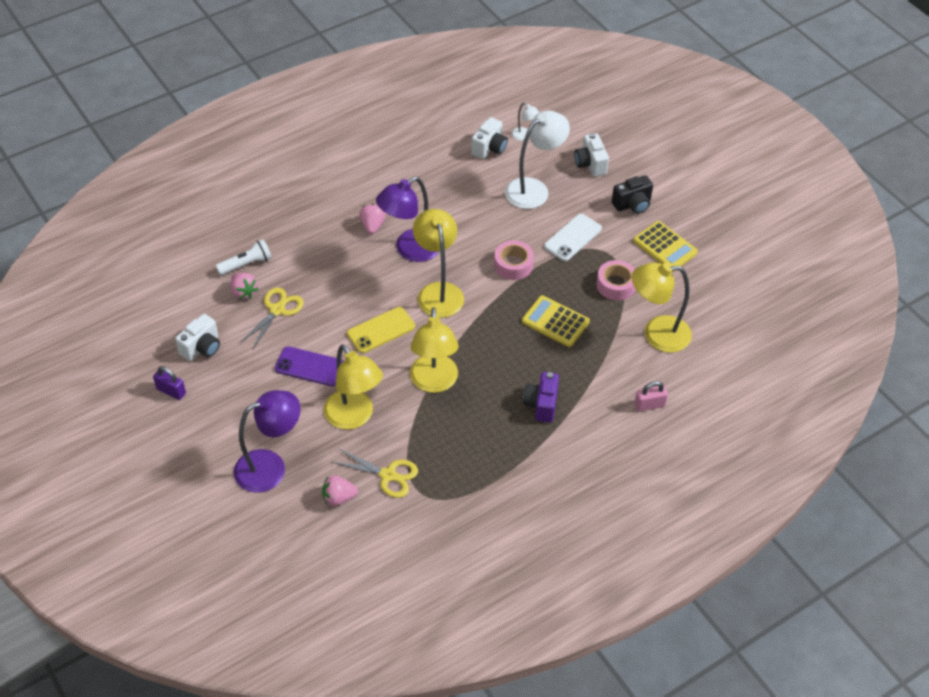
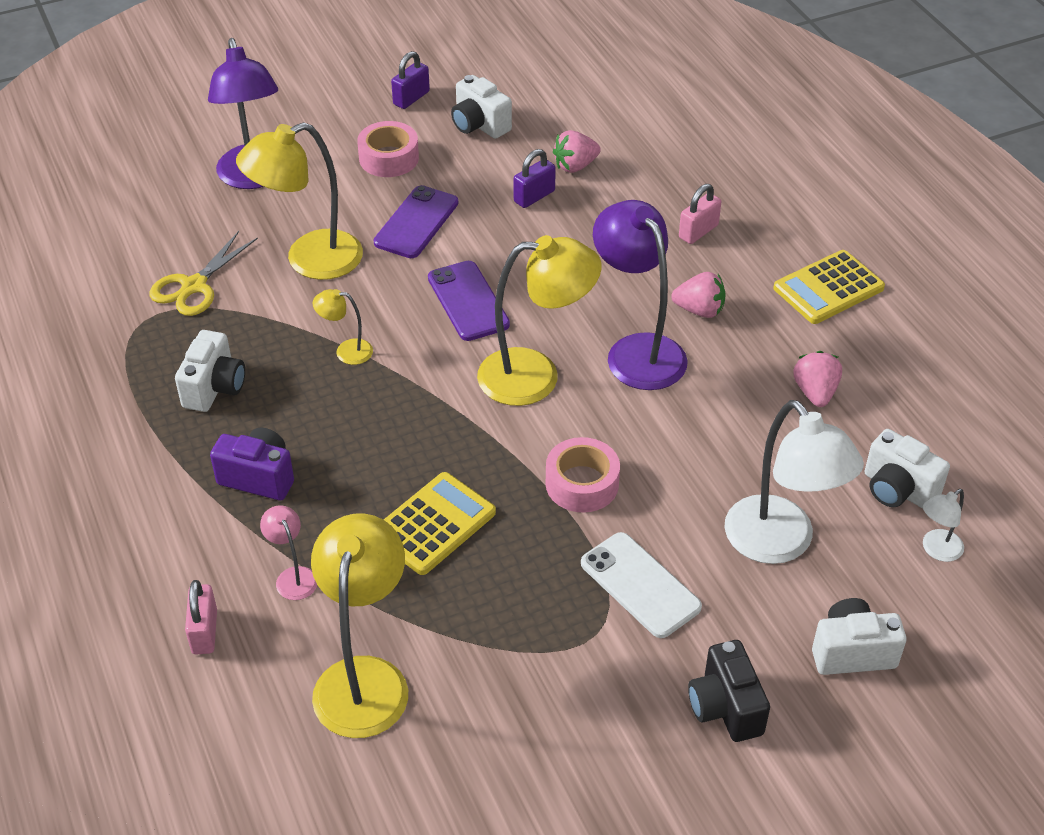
camera: 100 degrees right, 5 degrees down
white flashlight [215,239,272,275] -> none
yellow scissors [240,287,304,349] -> purple padlock [514,149,556,208]
pink strawberry [322,475,358,506] -> pink strawberry moved to [793,351,842,407]
yellow phone [347,307,415,353] -> purple phone [428,261,510,341]
yellow lamp [410,307,459,393] -> yellow lamp [313,289,373,365], size x0.46
pink tape [596,260,635,300] -> pink tape moved to [357,121,419,177]
yellow calculator [633,221,698,272] -> yellow calculator moved to [774,250,885,324]
none -> white camera [175,330,245,412]
none -> pink lamp [260,505,317,600]
none -> pink padlock [679,184,721,244]

